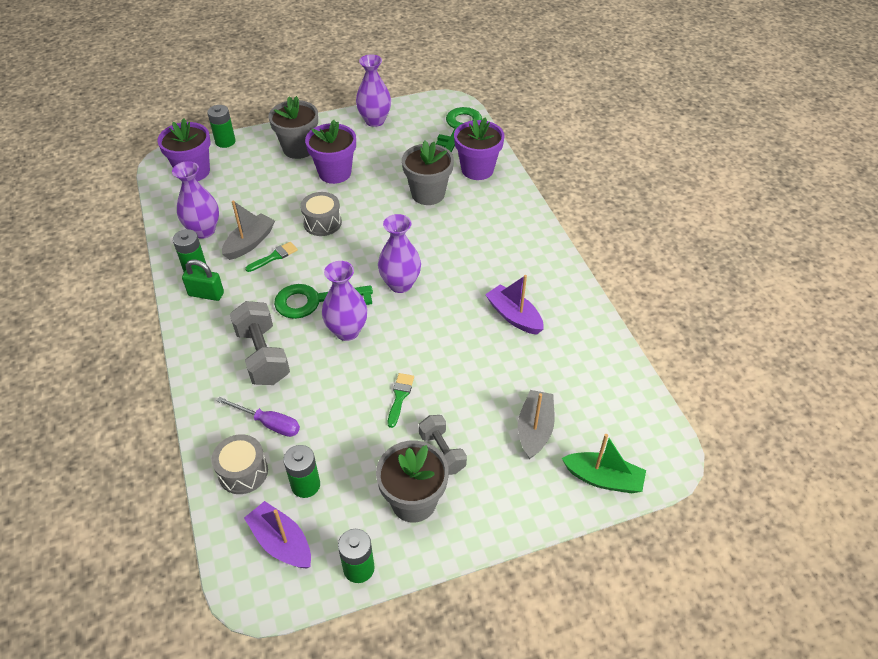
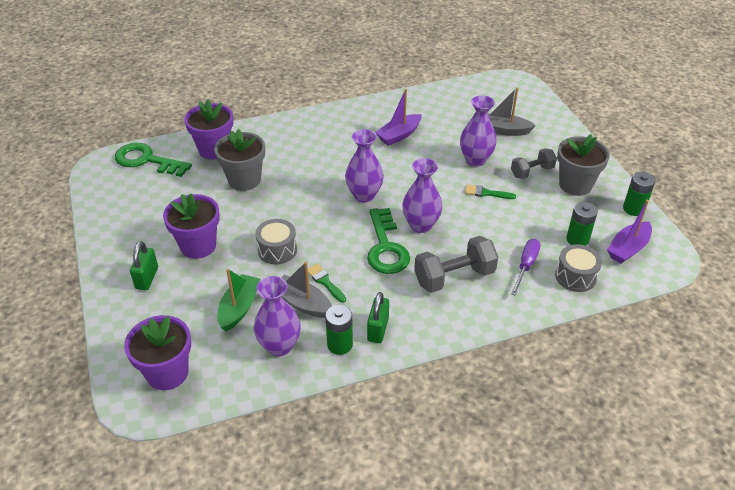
camera: 90 degrees left, 5 degrees down
green battery [207,105,235,148] -> none
grey flower pot [269,96,318,159] -> green padlock [130,241,158,290]
purple vase [356,54,391,127] -> purple vase moved to [460,95,497,167]
green boat [562,434,646,493] -> green boat moved to [218,268,260,331]

